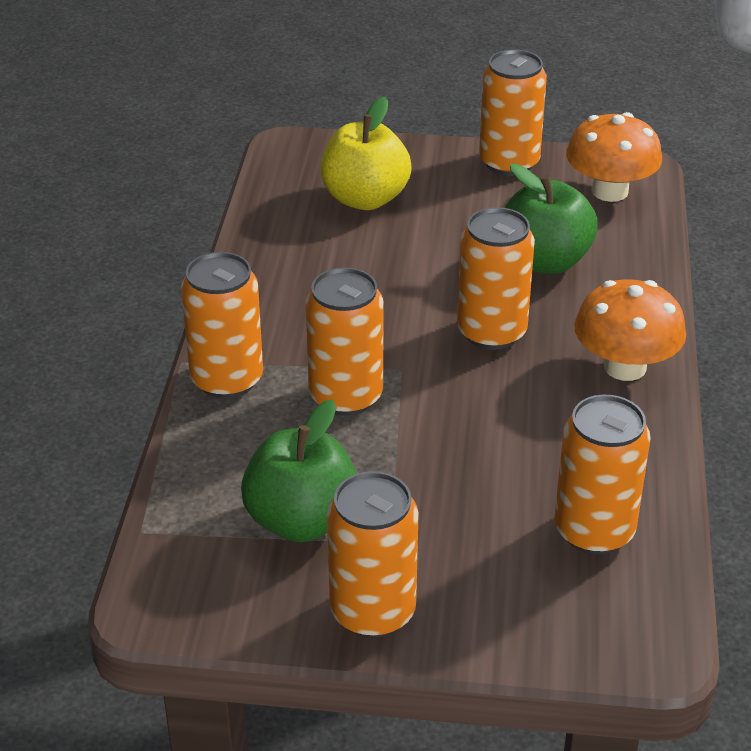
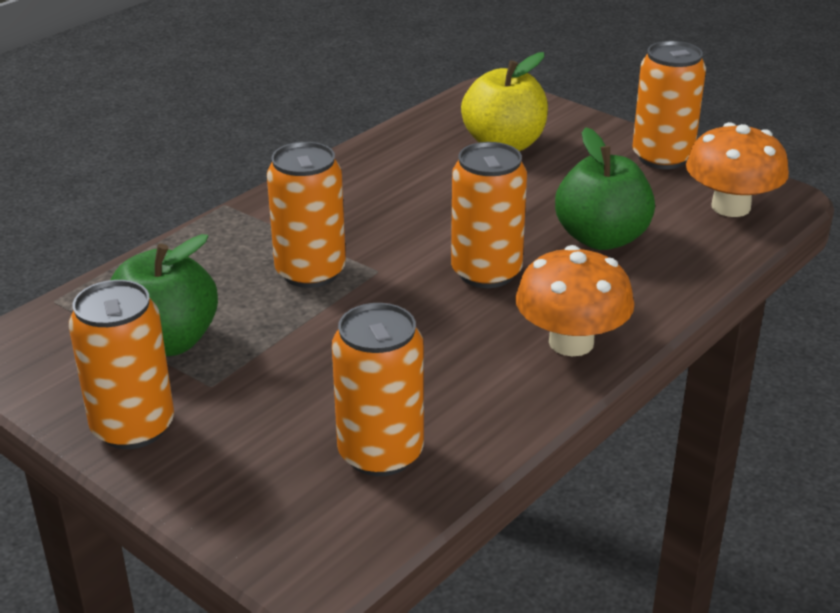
camera: 35 degrees right, 5 degrees down
orange can [181,252,263,398] -> none

